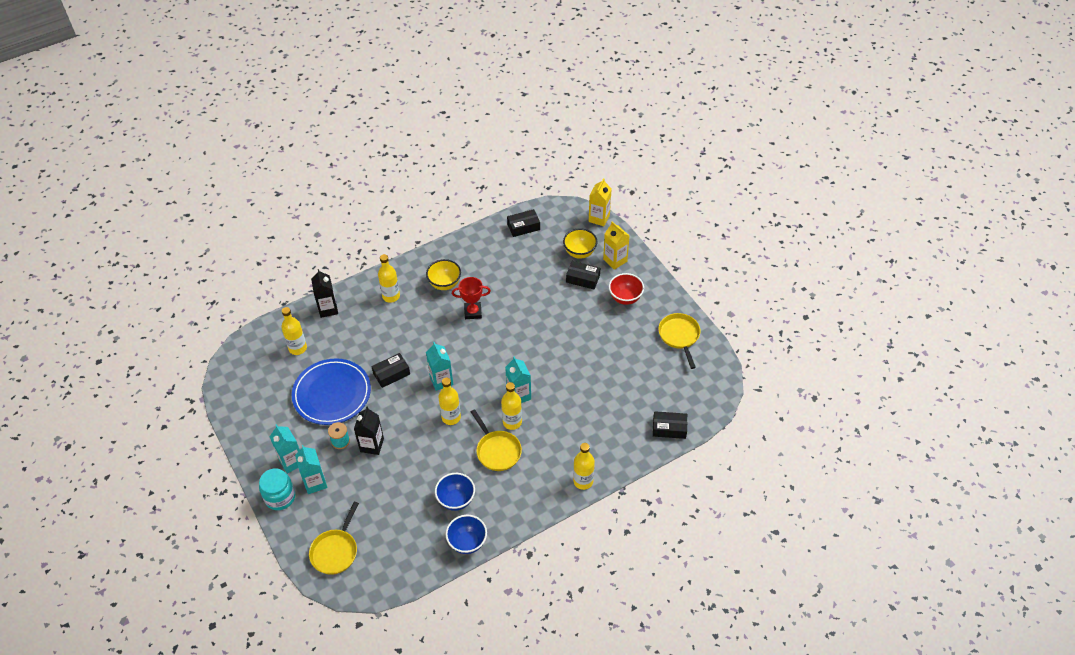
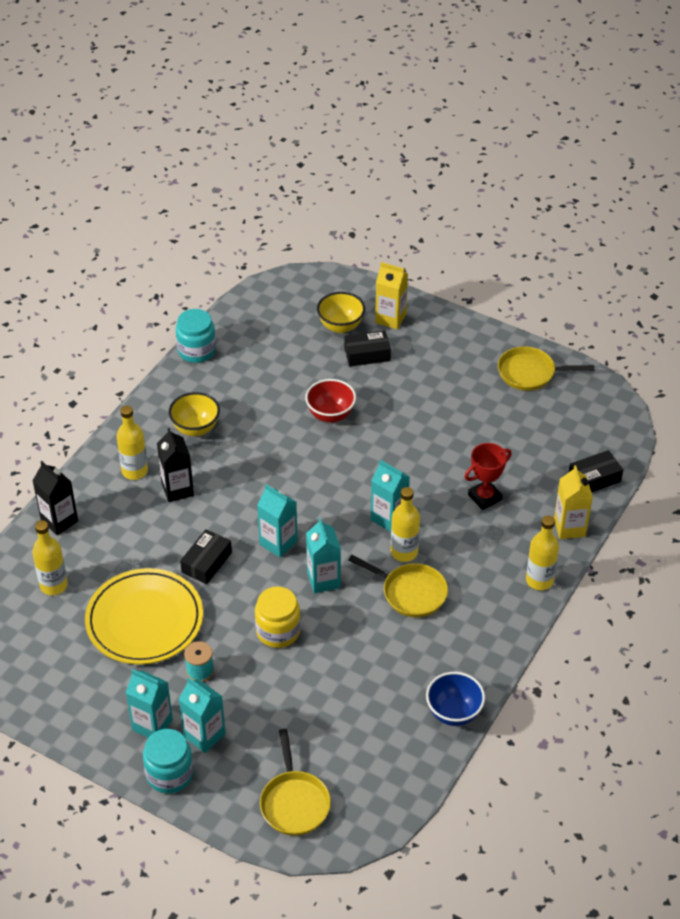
camera: 30 degrees left, 5 degrees down
blue plate [292,358,371,425] -> yellow plate [85,568,203,665]
black carton [354,406,384,455] -> black carton moved to [157,428,194,502]
blue bowl [435,473,475,511] -> none
yellow bottle [438,378,461,425] -> turquoise carton [306,518,341,593]
red trophy [452,277,491,319] -> red trophy moved to [464,443,512,510]
black box [507,209,540,237] -> none
yellow carton [589,178,611,226] -> yellow carton moved to [554,465,593,539]
red bowl [609,273,644,305] -> red bowl moved to [305,379,356,423]
yellow pan [658,313,700,369] -> yellow pan turned 45 degrees counterclockwise [498,347,594,391]
none -> turquoise jar [176,309,216,363]
none -> yellow jar [255,586,301,648]

